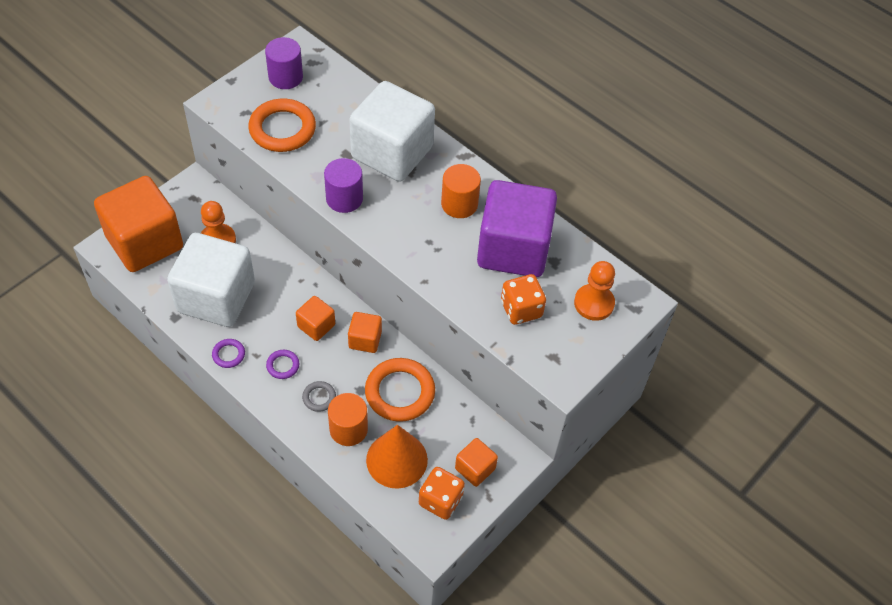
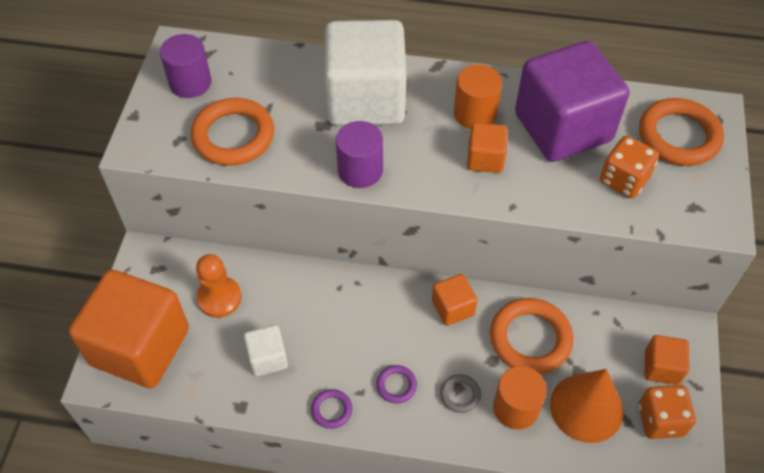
camera: 30 degrees left, 0 degrees up
white cube [167,233,255,327] -> white cube [244,325,288,376], size x0.45
orange cube [296,296,335,341] -> orange cube moved to [467,123,508,173]
orange pawn [574,261,615,321] -> orange ring [639,98,724,166]

